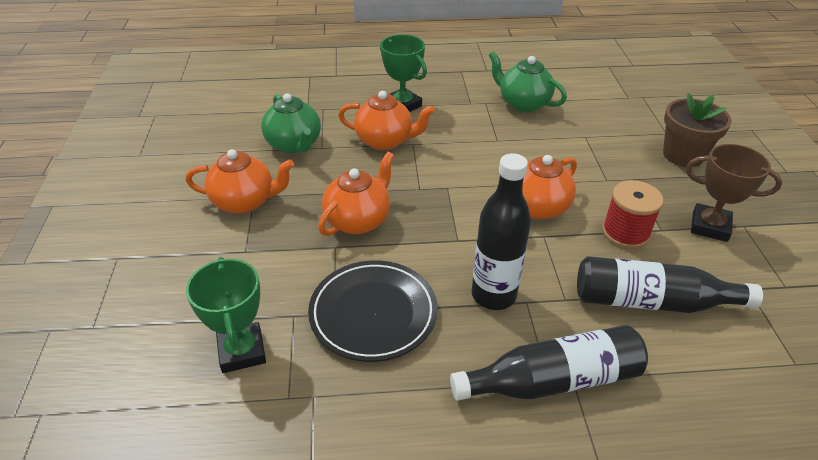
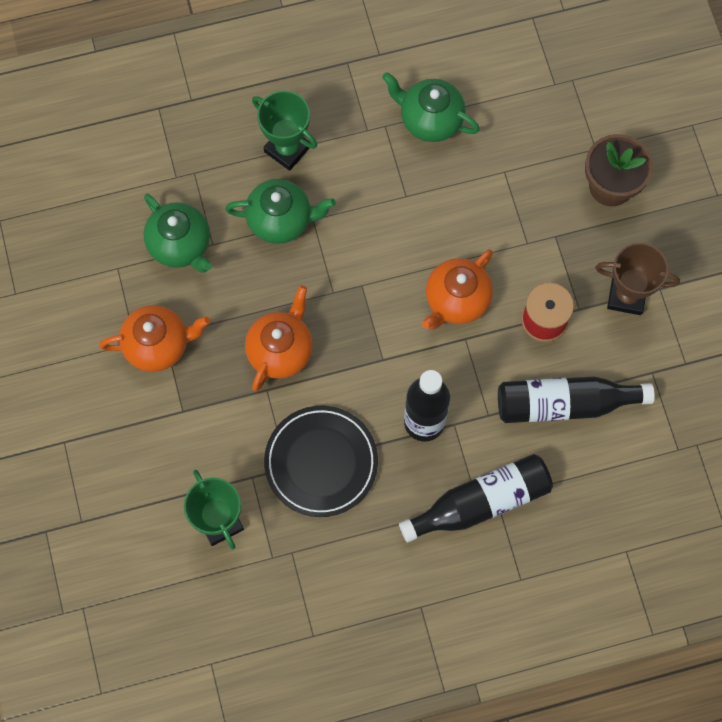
camera: 10 degrees left, 30 degrees up
orange teapot [338,91,435,150] -> green teapot [225,179,336,244]

